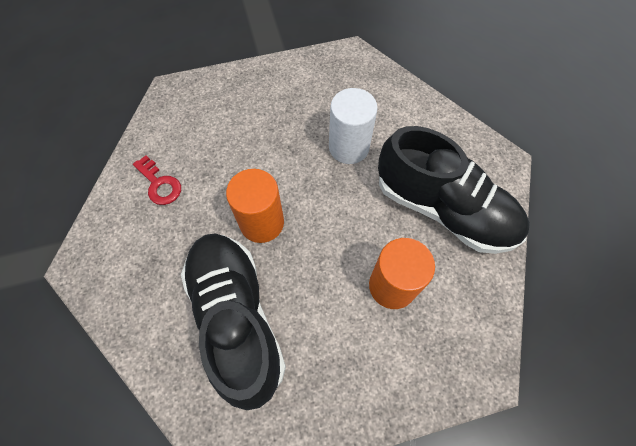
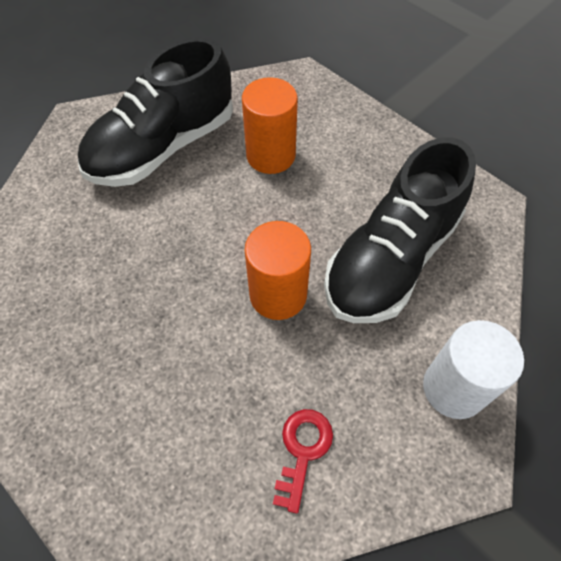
camera: 120 degrees left, 5 degrees down
white cylinder [329,88,378,164] -> white cylinder moved to [423,320,524,419]
black shoe [378,126,530,254] -> black shoe turned 135 degrees counterclockwise [78,37,233,187]

